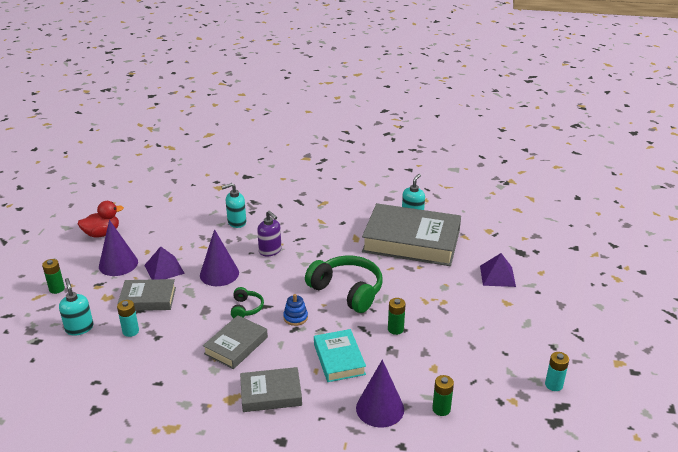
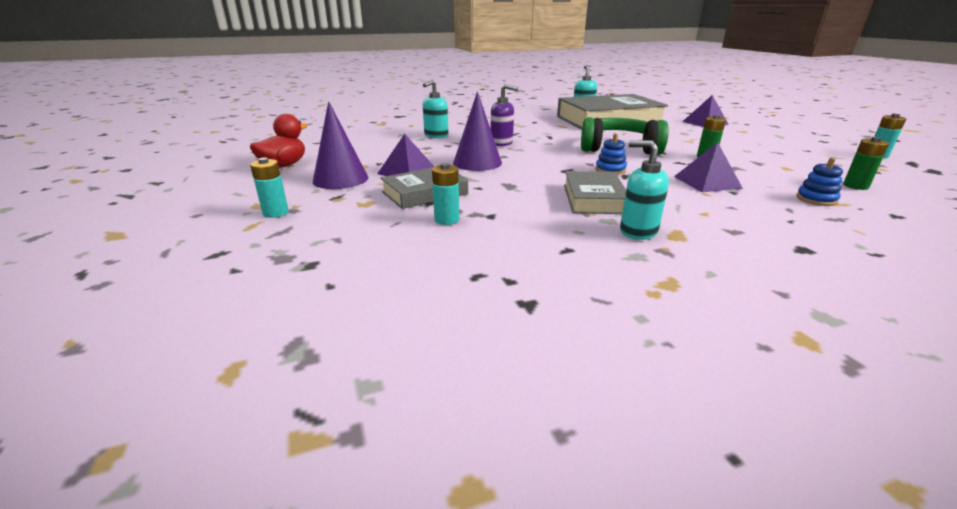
camera: 30 degrees left, 5 degrees down
green battery [42,259,65,294] -> turquoise battery [250,157,289,218]
turquoise soap dispenser [59,278,93,336] -> turquoise soap dispenser moved to [620,140,669,240]
green headphones [231,287,264,318] -> none
grey book [240,367,302,412] -> none
turquoise book [314,329,366,382] -> purple pyramid [674,142,743,192]
purple cone [356,360,404,428] -> blue stacking toy [796,157,843,206]

